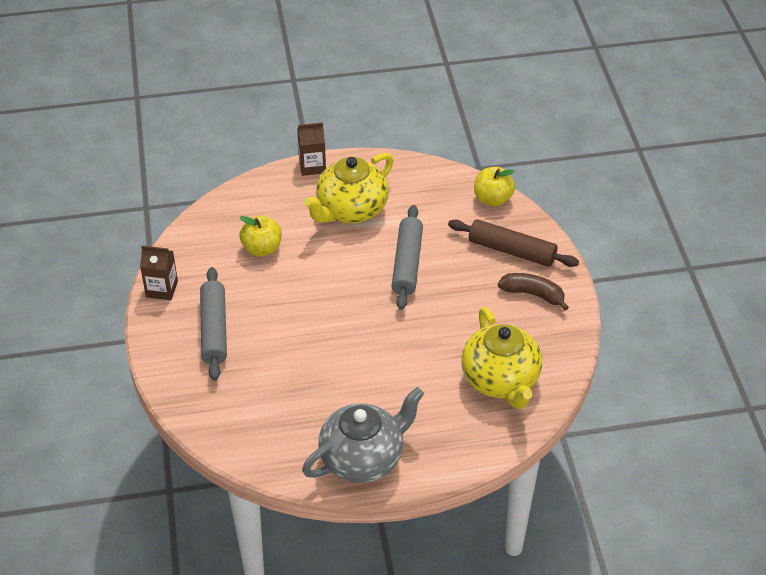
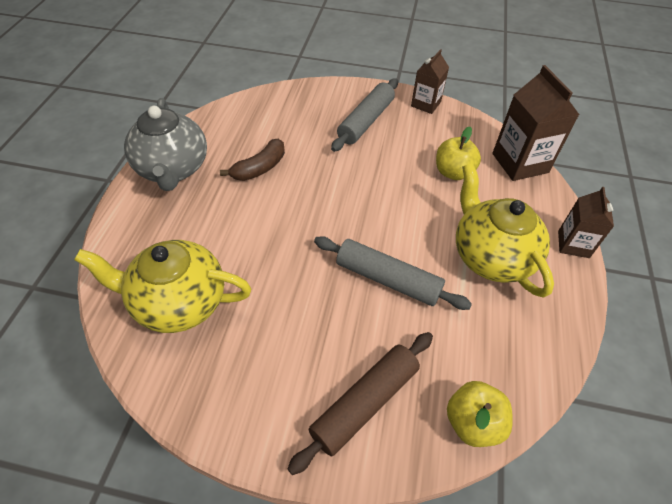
camera: 110 degrees right, 5 degrees up
grey rolling pin [200,267,227,381] -> grey rolling pin turned 75 degrees counterclockwise [331,78,398,152]
brown banana [498,273,569,311] -> brown banana moved to [220,139,285,181]
none -> brown carton [492,65,579,181]

